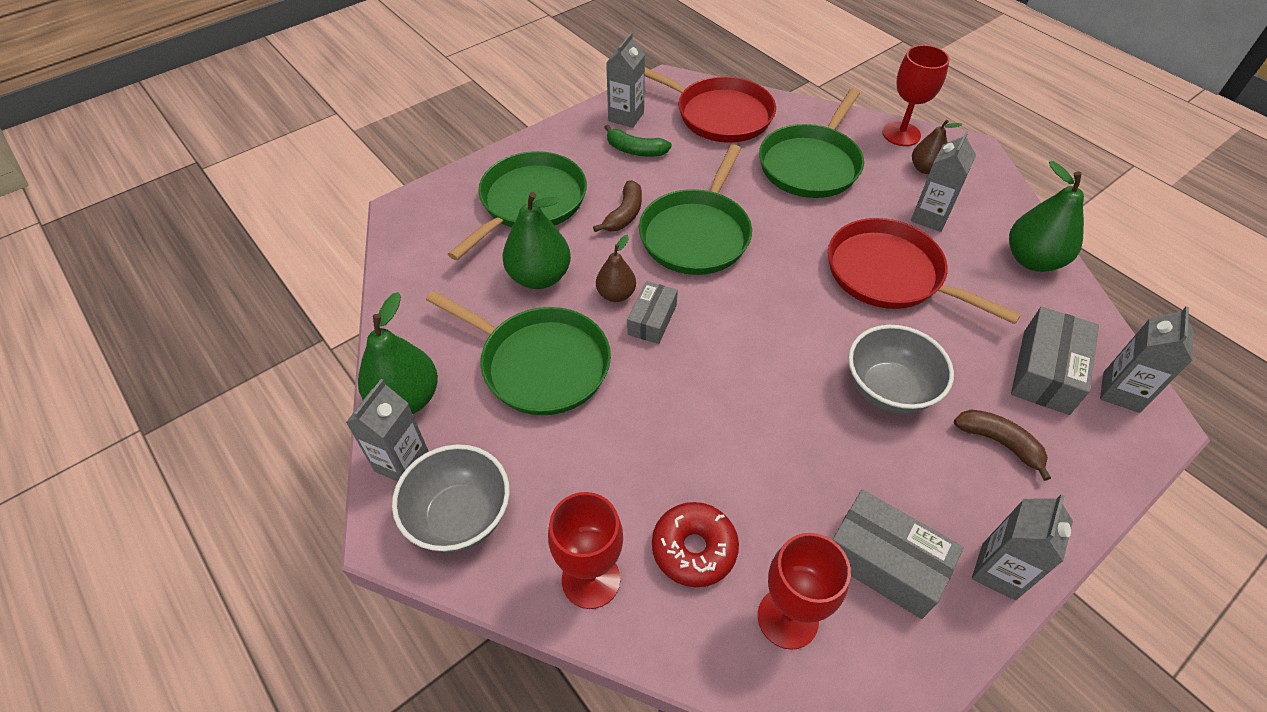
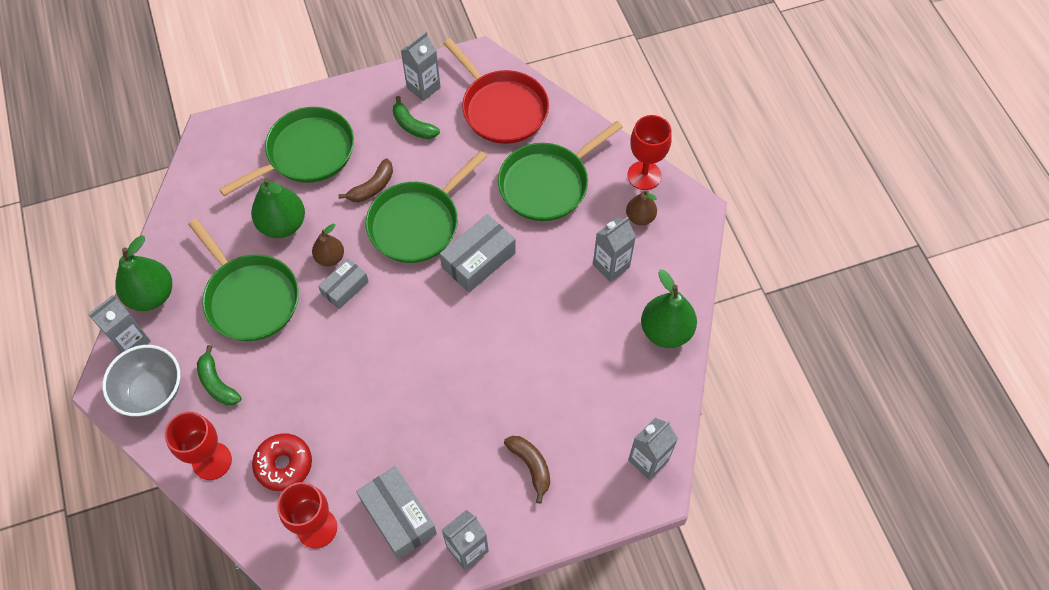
camera: 20 degrees right, 10 degrees up
red pan [828,218,1021,324] -> none
grey bowl [848,325,954,414] -> none
grey box [1011,307,1099,415] -> grey box moved to [440,214,516,292]
none -> green banana [197,345,242,405]

